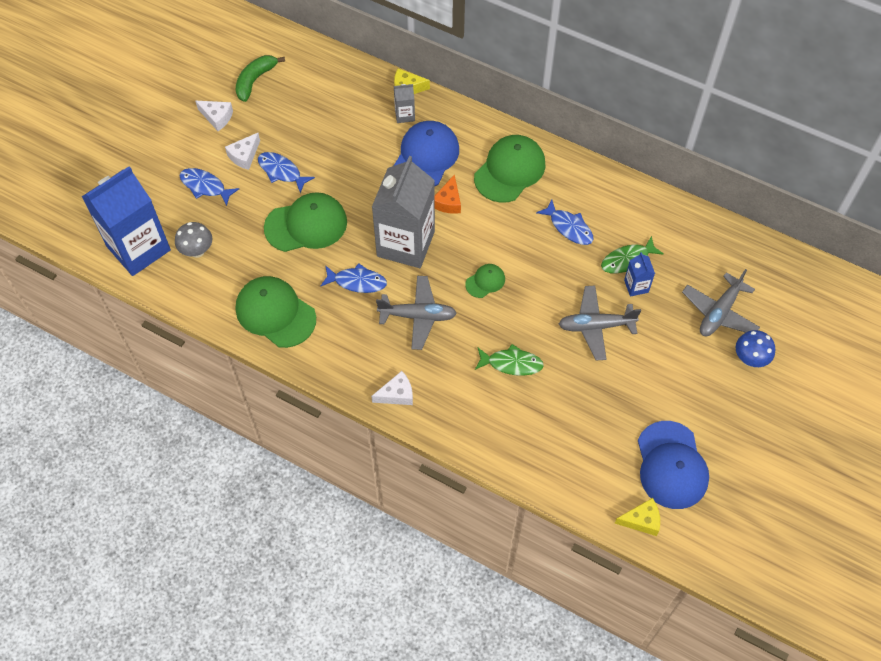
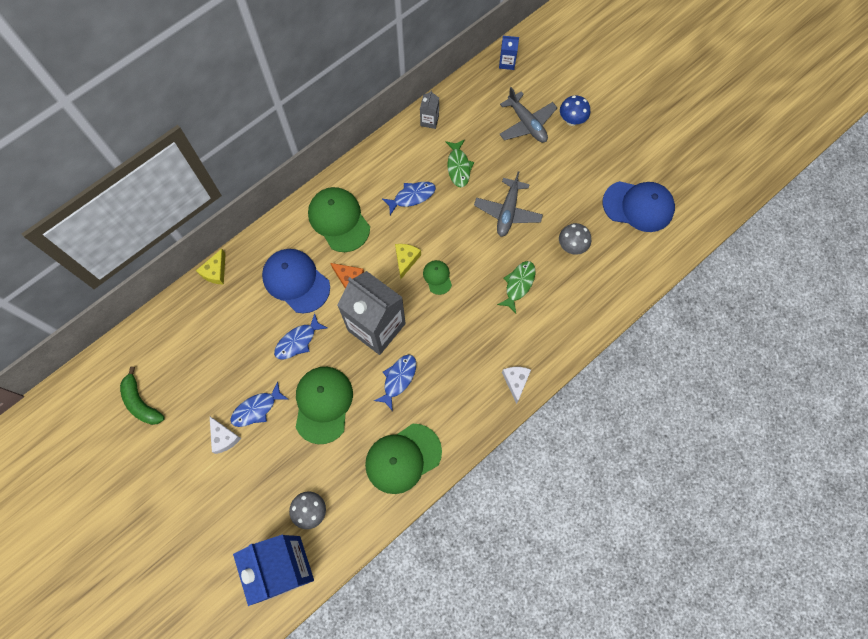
camera: 70 degrees left, 10 degrees up
blue fish [179,168,239,206] -> blue fish moved to [274,313,327,360]
white cheese [195,101,233,131] -> none
grey plane [376,276,457,350] -> none
grey carton [394,84,415,123] -> grey carton moved to [420,90,439,129]
yellow cheese [614,498,660,536] -> yellow cheese moved to [395,244,421,279]
blue carton [624,252,655,297] -> blue carton moved to [499,36,519,70]
none -> grey mushroom [559,223,591,255]

